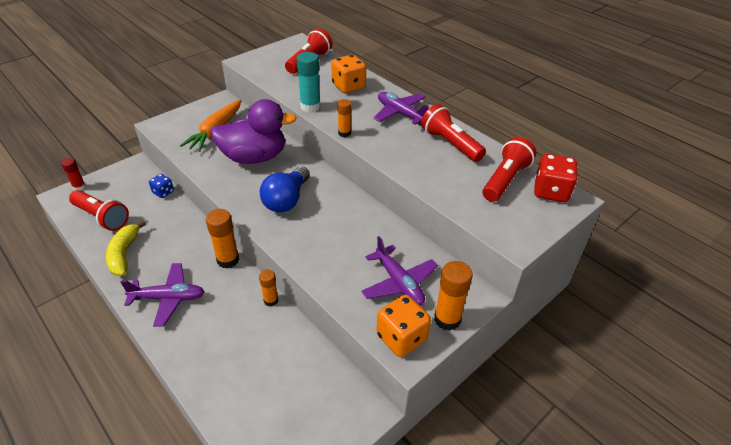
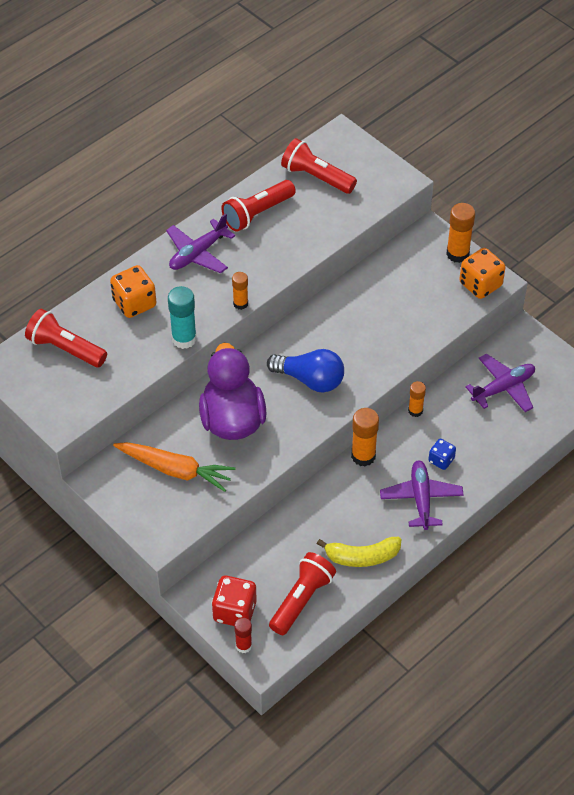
camera: 90 degrees left, 10 degrees up
blue dice [149,174,174,198] -> blue dice moved to [428,439,456,470]
purple plane [361,236,438,305] -> purple plane moved to [465,354,535,412]
red dice [534,154,578,202] -> red dice moved to [212,576,257,626]

